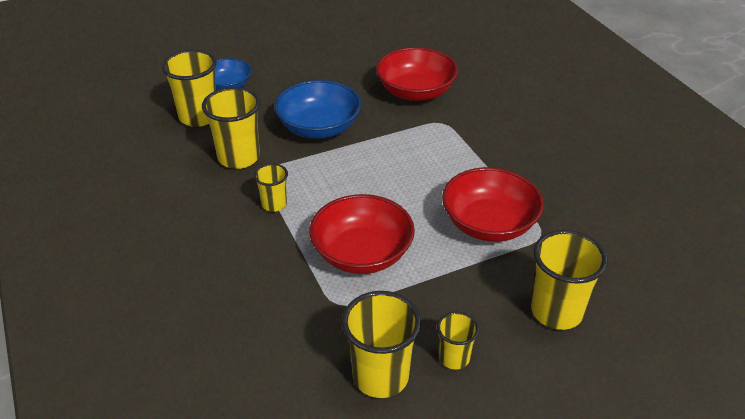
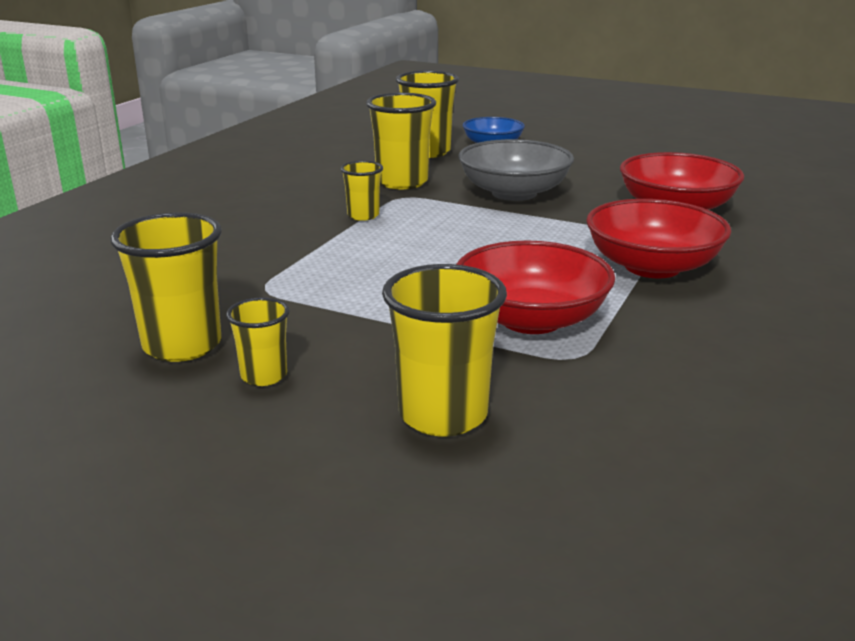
camera: 50 degrees right, 15 degrees down
blue bowl [274,80,361,139] -> grey bowl [458,139,574,201]
red bowl [309,194,415,274] -> red bowl moved to [586,199,731,278]

